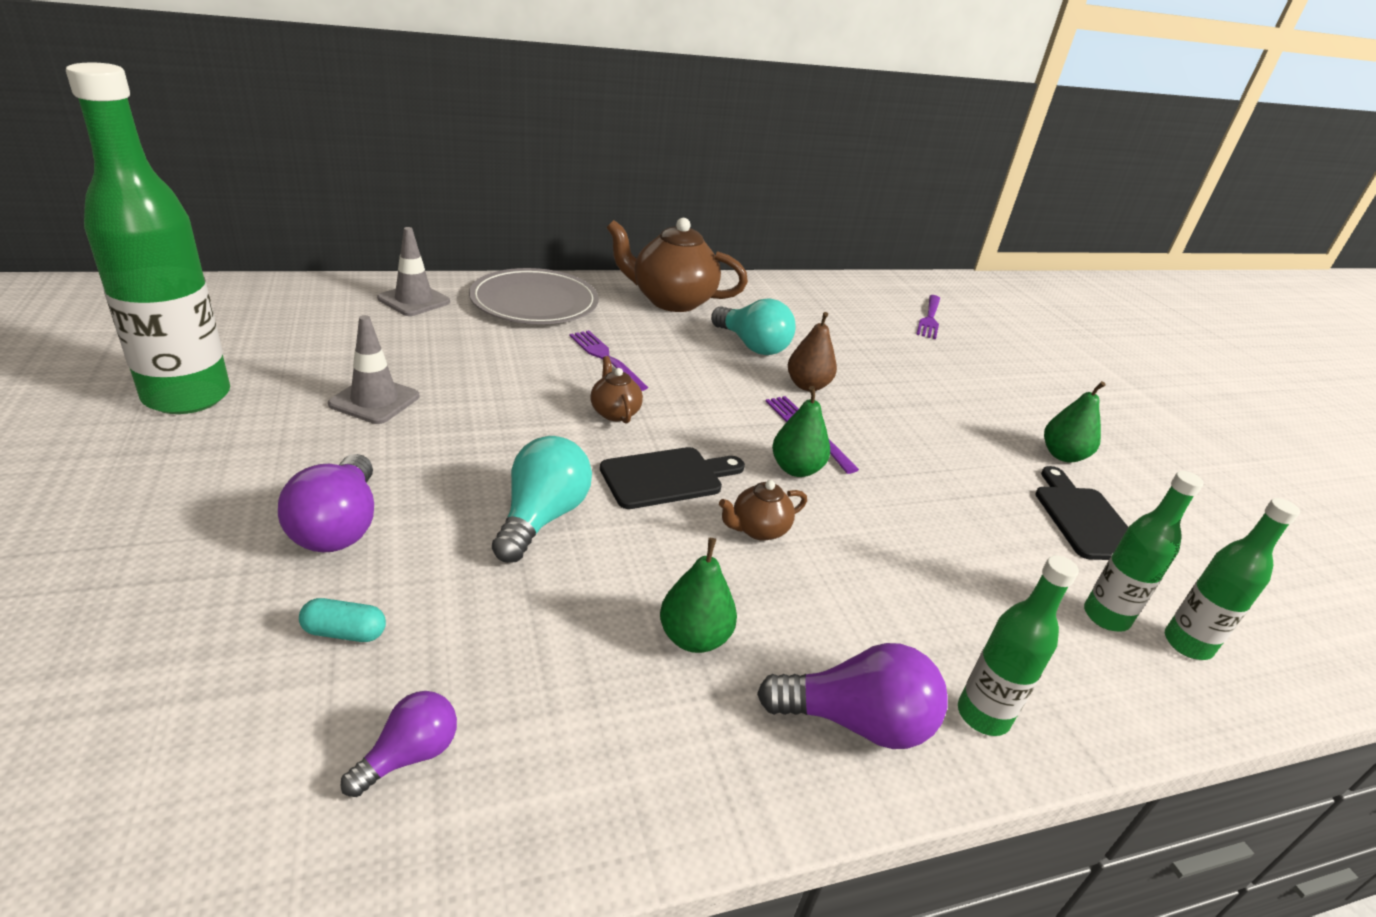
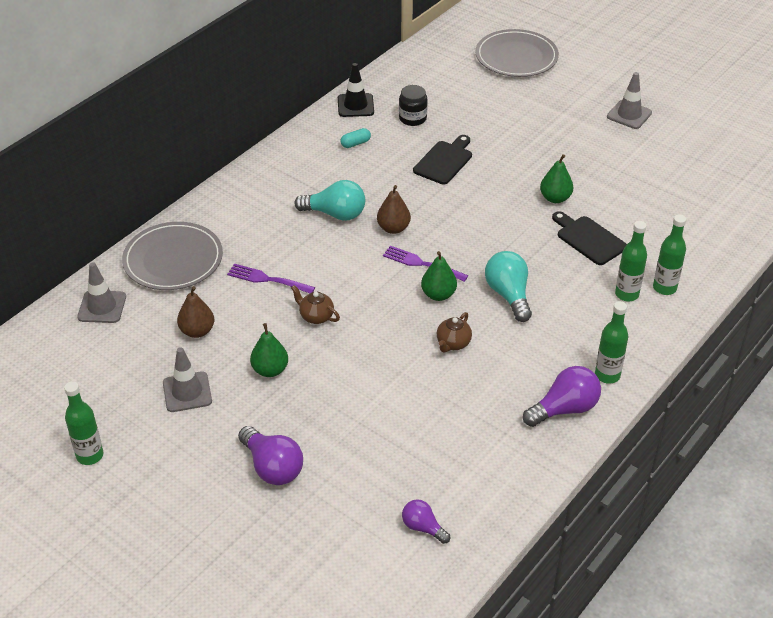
camera: 30 degrees left, 10 degrees up
green bottle [66,63,230,414] -> green bottle [64,381,103,465], size x0.51
turquoise capsule [299,598,386,642] -> turquoise capsule moved to [341,128,371,148]
purple light bulb [341,691,457,797] -> purple light bulb turned 60 degrees counterclockwise [402,499,450,544]
turquoise light bulb [492,436,592,563] -> turquoise light bulb moved to [485,251,532,322]
black cutting board [600,447,745,509] -> black cutting board moved to [413,135,472,184]
brown teapot [606,218,748,312] -> none
green pear [660,538,737,653] -> green pear moved to [250,323,288,377]
purple fork [916,295,940,340] -> black jar [399,85,428,126]
none -> brown pear [177,286,214,338]
none -> black traffic cone [338,63,374,117]
none -> grey plate [475,29,559,77]
none -> grey traffic cone [607,72,652,129]

